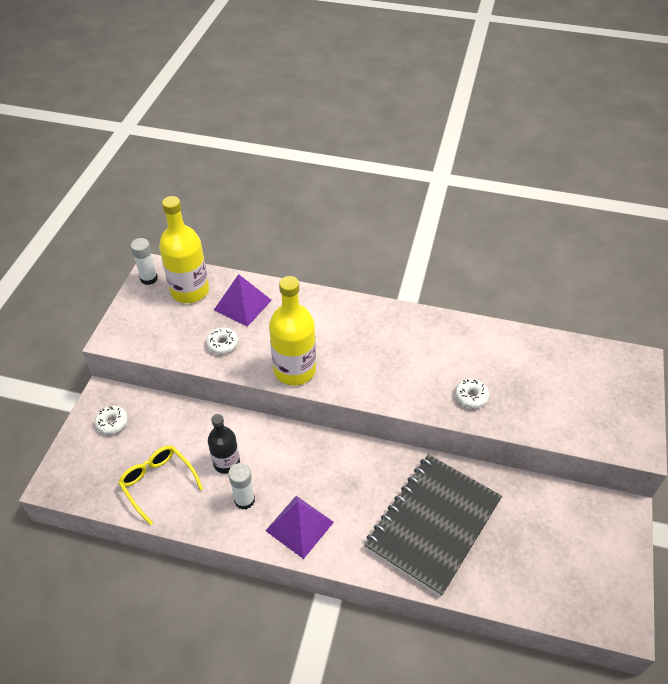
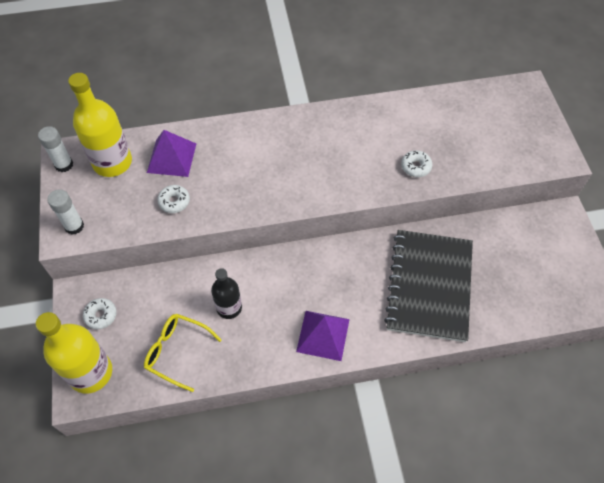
camera: 25 degrees left, 10 degrees up
white glue stick [228,463,255,510] -> white glue stick moved to [47,189,84,235]
yellow bottle [269,276,316,385] -> yellow bottle moved to [36,312,112,394]

